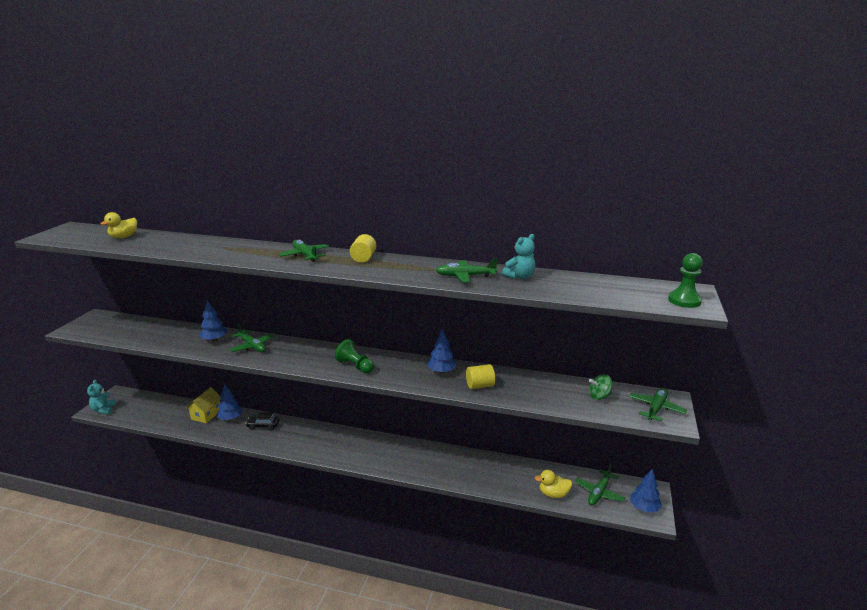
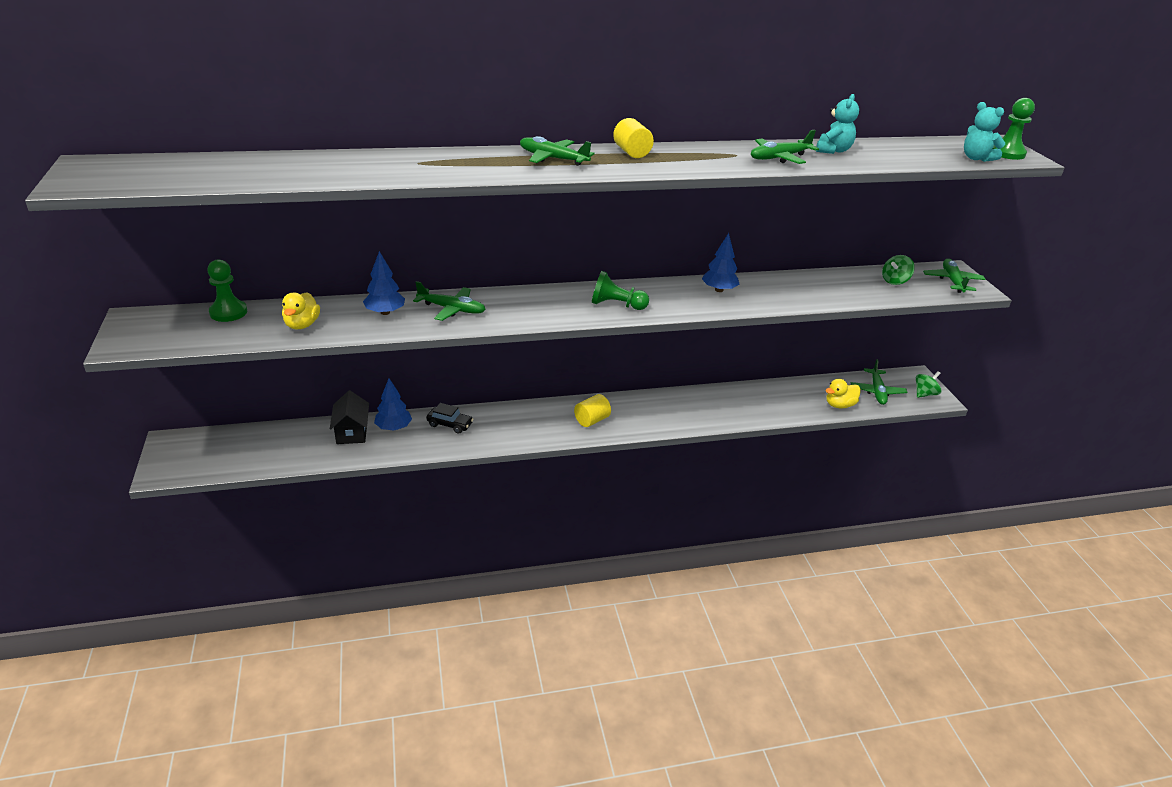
camera: 30 degrees left, 10 degrees up
turquoise teddy bear [87,379,116,414] -> turquoise teddy bear moved to [964,102,1005,162]
yellow duck [100,212,137,238] -> yellow duck moved to [282,292,320,329]
yellow house [186,387,221,423] -> black house [330,390,369,444]
black car [246,412,279,430] -> black car turned 135 degrees counterclockwise [426,403,473,434]
yellow cylinder [466,364,495,389] -> yellow cylinder moved to [574,394,611,427]
blue tree [630,469,662,512] -> green spinning top [916,371,942,398]
none -> green pawn [207,259,247,322]

